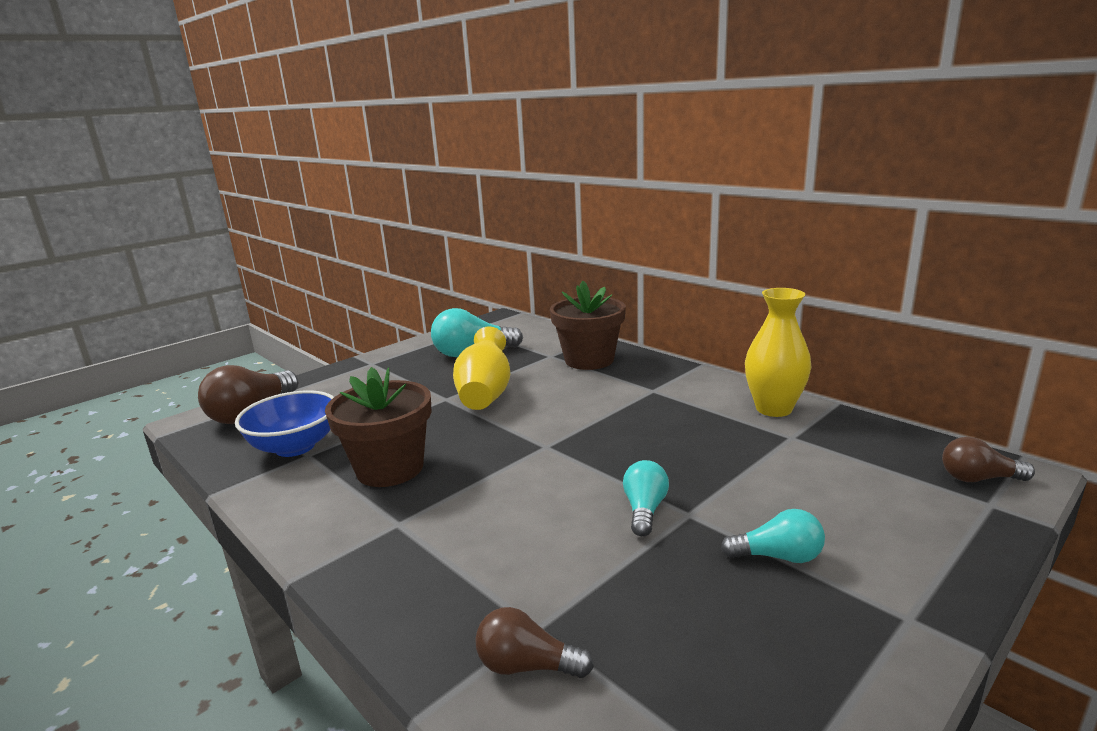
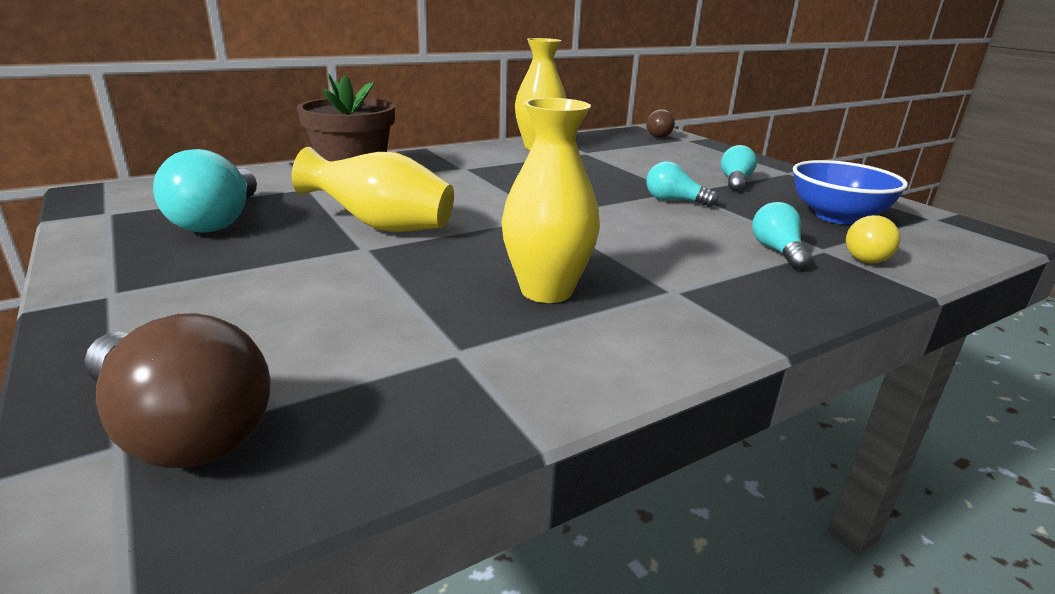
camera: 80 degrees left, 5 degrees up
blue bowl [235,390,334,457] -> blue bowl moved to [793,160,908,224]
brown flower pot [325,367,431,487] -> yellow vase [502,98,600,303]
brown light bulb [475,607,594,678] -> yellow light bulb [846,215,900,263]
none -> turquoise light bulb [752,202,811,269]

